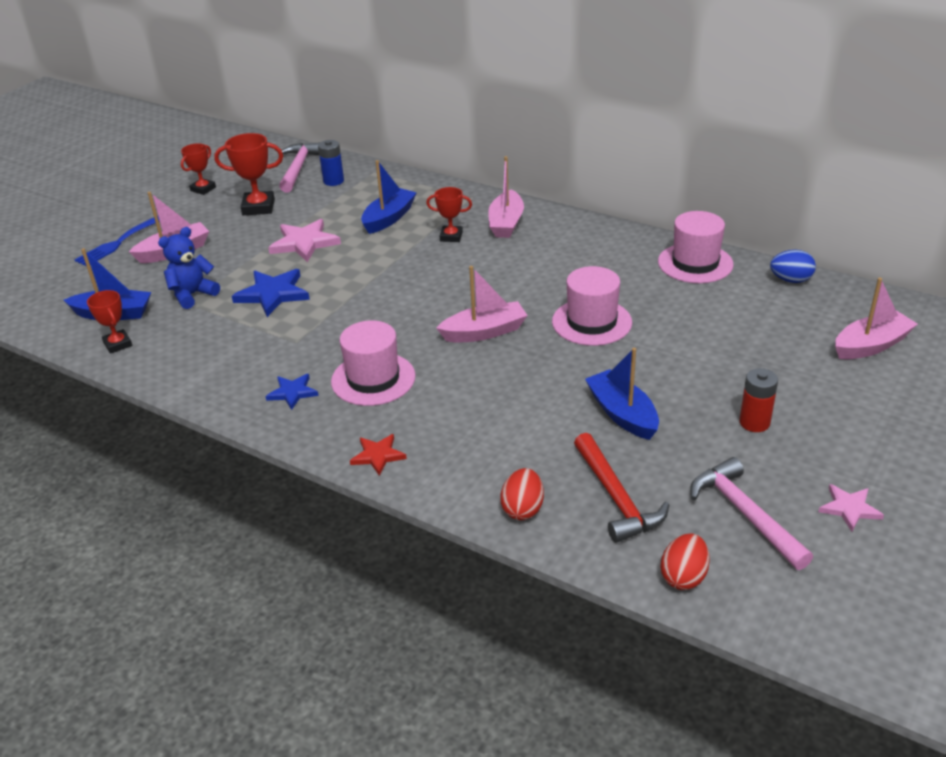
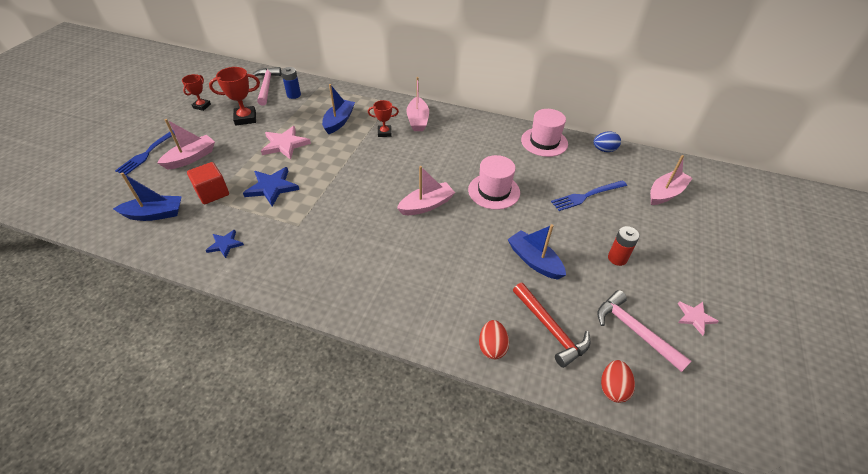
camera: 15 degrees left, 10 degrees up
red trophy [87,290,132,354] -> none
blue teddy bear [158,227,220,309] -> red cube [187,162,229,204]
blue star [265,374,318,410] -> blue star moved to [206,230,244,258]
pink hat [331,320,416,406] -> none
red star [350,434,407,476] -> none
none -> blue fork [551,180,627,211]

